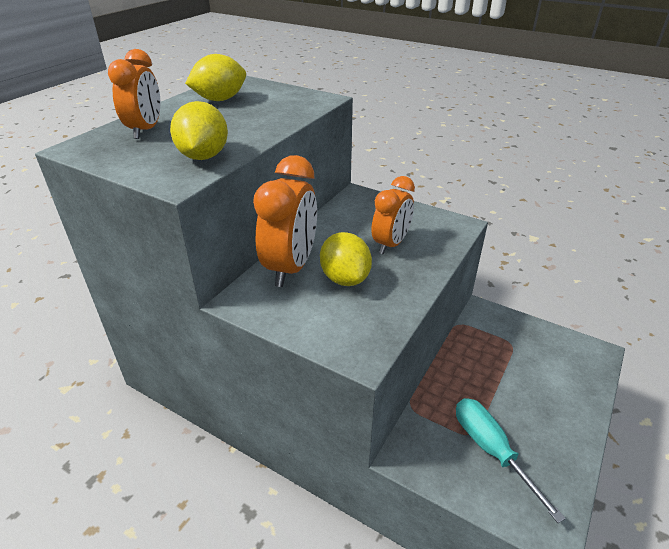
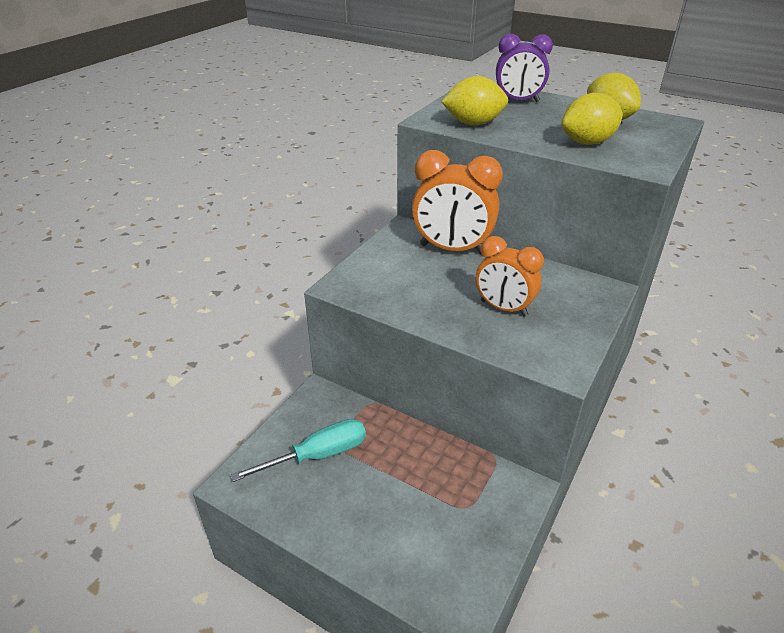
camera: 90 degrees right, 0 degrees up
orange clock [108,49,161,139] -> purple clock [496,34,553,102]
yellow lemon [320,232,372,286] -> yellow lemon moved to [561,93,623,145]

